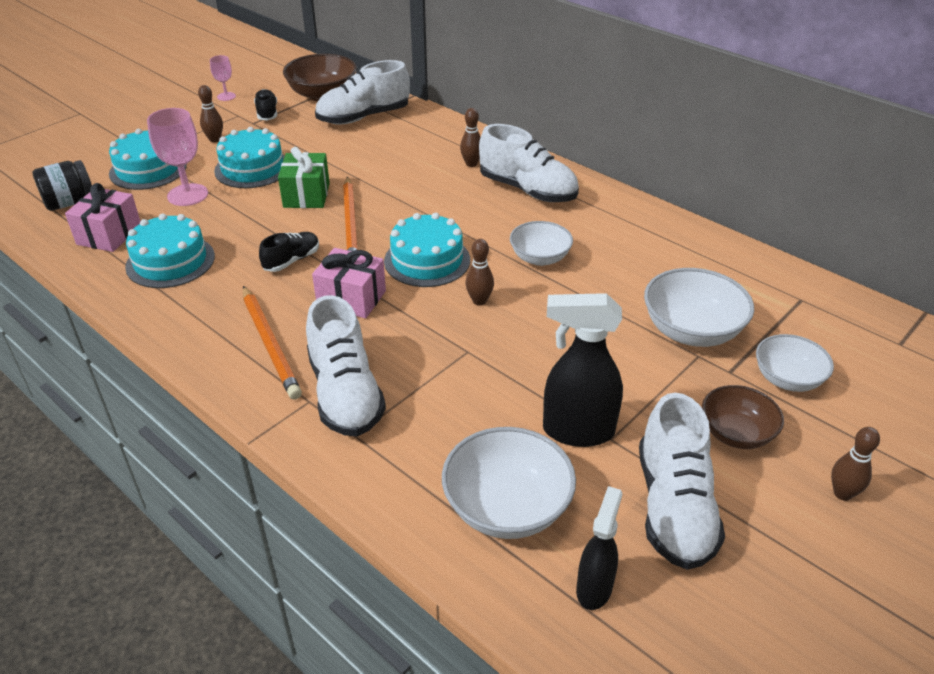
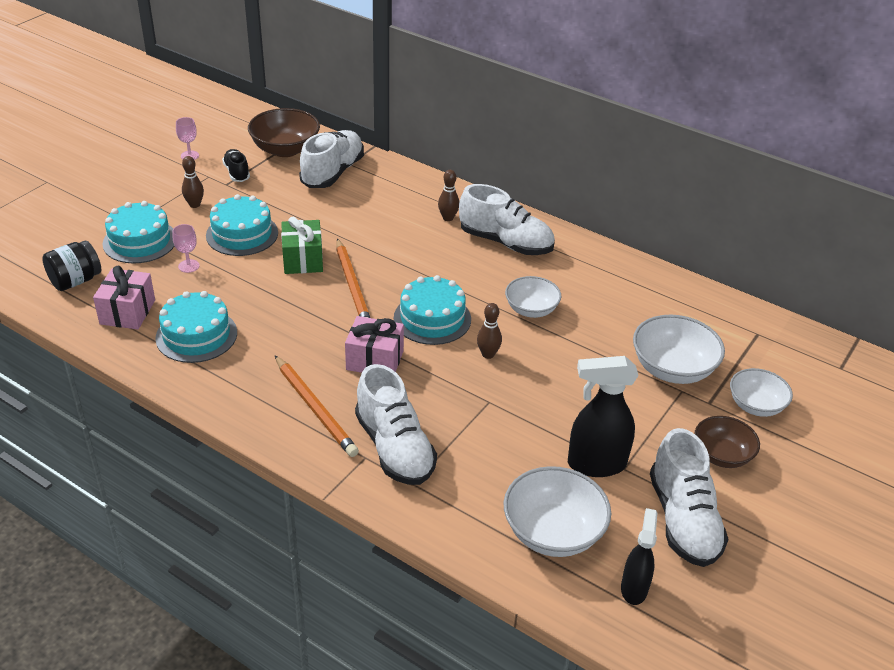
camera: 10 degrees left, 0 degrees up
pink goblet [147,108,208,206] -> pink goblet [173,224,200,273], size x0.55
black shoe [259,232,319,272] -> none
white shoe [315,60,410,125] -> white shoe turned 150 degrees clockwise [299,130,364,188]
brown bowling pin [831,427,880,501] -> none

